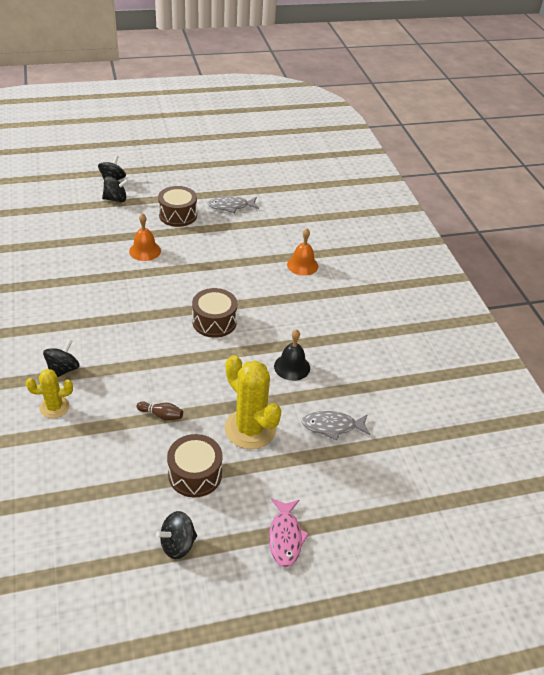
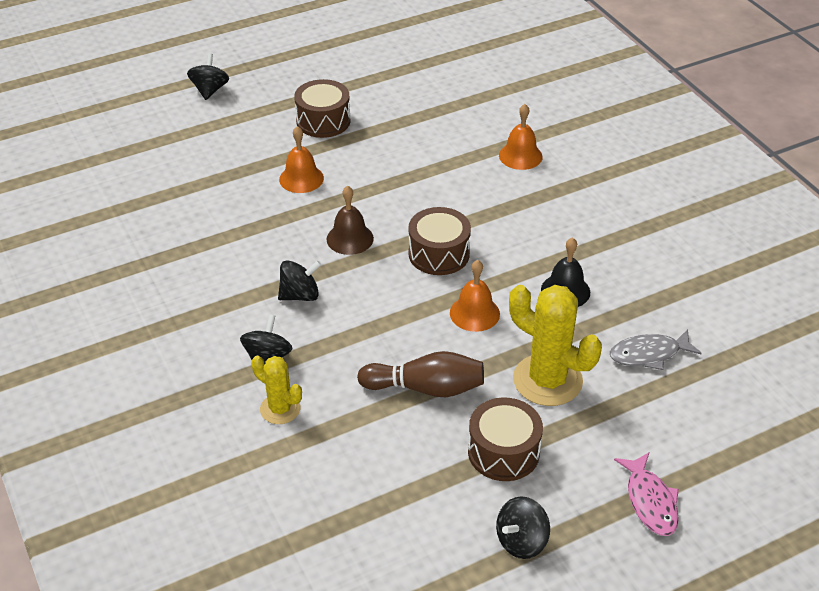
camera: 10 degrees left, 0 degrees up
yellow cactus [26,369,73,418] -> yellow cactus turned 60 degrees clockwise [251,356,302,424]
black spinning top [102,176,129,202] -> black spinning top moved to [278,260,321,301]
brown bowling pin [137,401,183,421] -> brown bowling pin [357,351,484,397], size x1.89
grey fish [208,196,259,213] -> none
none -> brown bell [327,186,374,255]
none -> orange bell [450,260,500,332]

